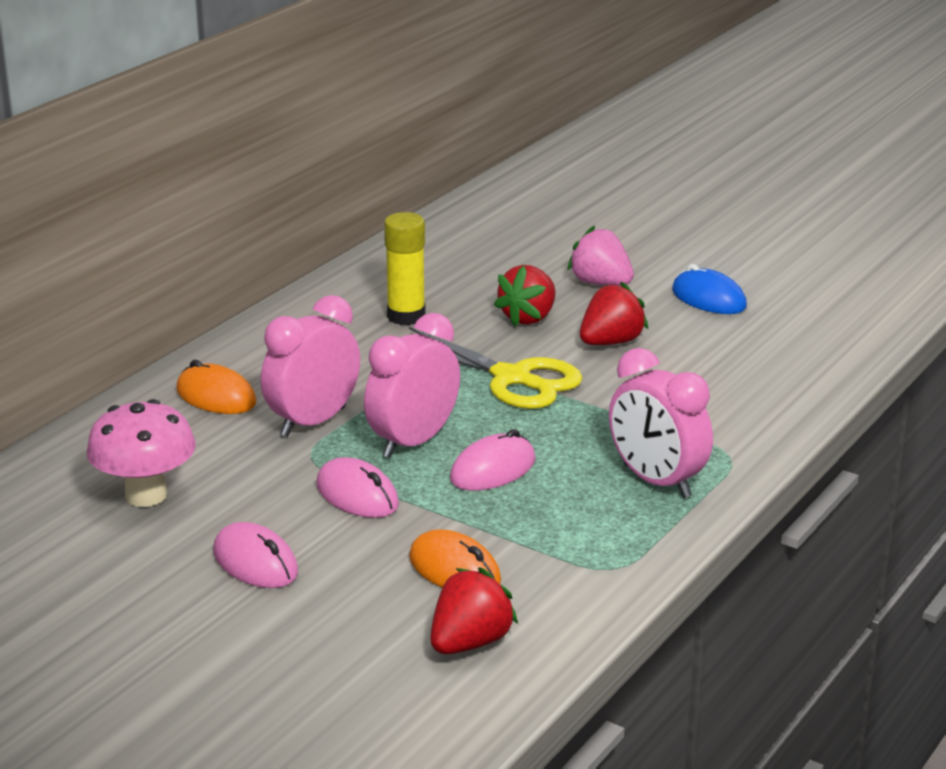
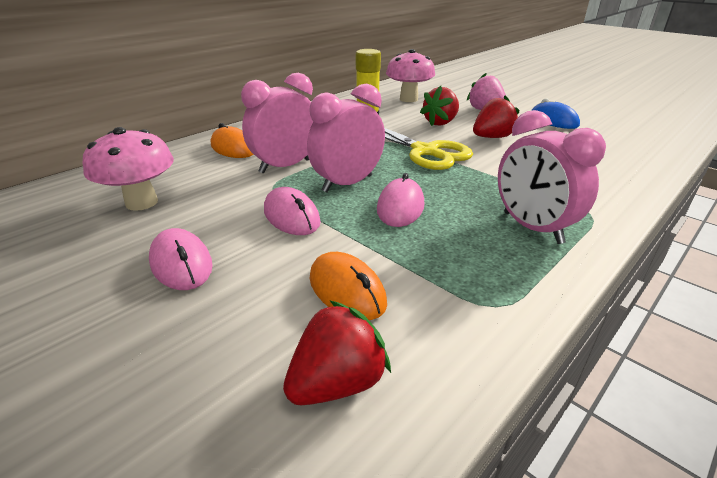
camera: 10 degrees right, 5 degrees up
pink mouse [450,429,536,491] -> pink mouse turned 45 degrees counterclockwise [377,173,424,227]
none -> pink mushroom [386,49,435,102]

